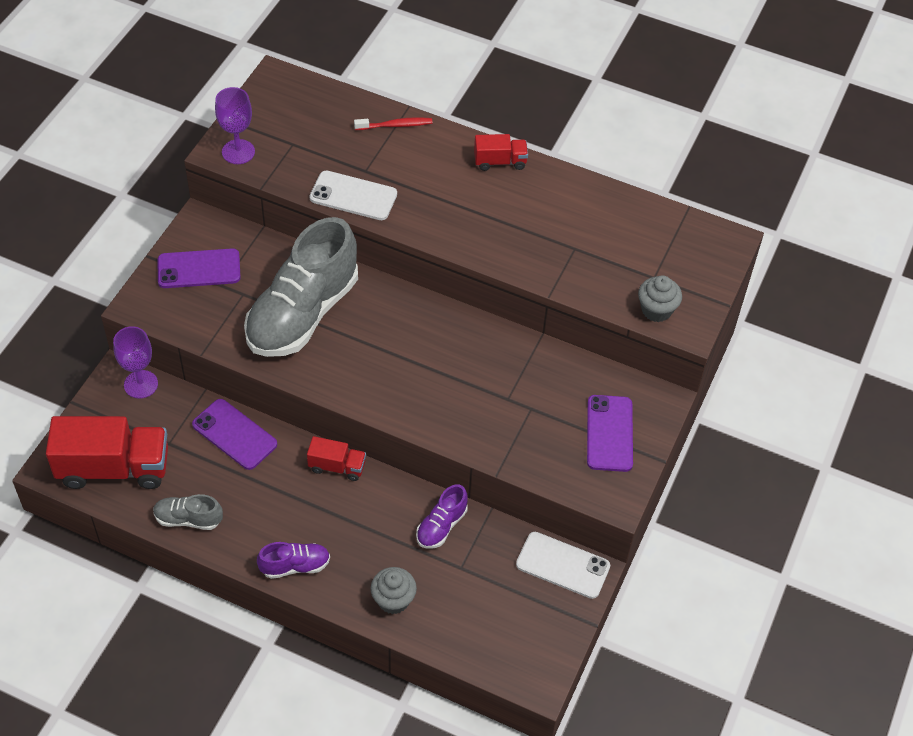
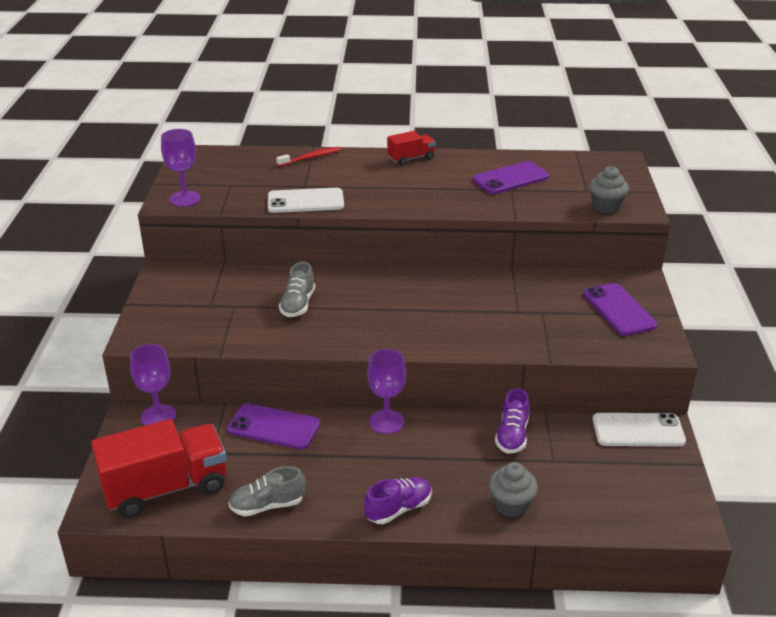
camera: 20 degrees left, 20 degrees down
purple phone [158,248,241,288] -> purple phone moved to [472,161,549,194]
grey shoe [244,217,358,357] -> grey shoe [279,262,315,317], size x0.44
red truck [307,436,366,481] -> purple goblet [367,349,406,434]

